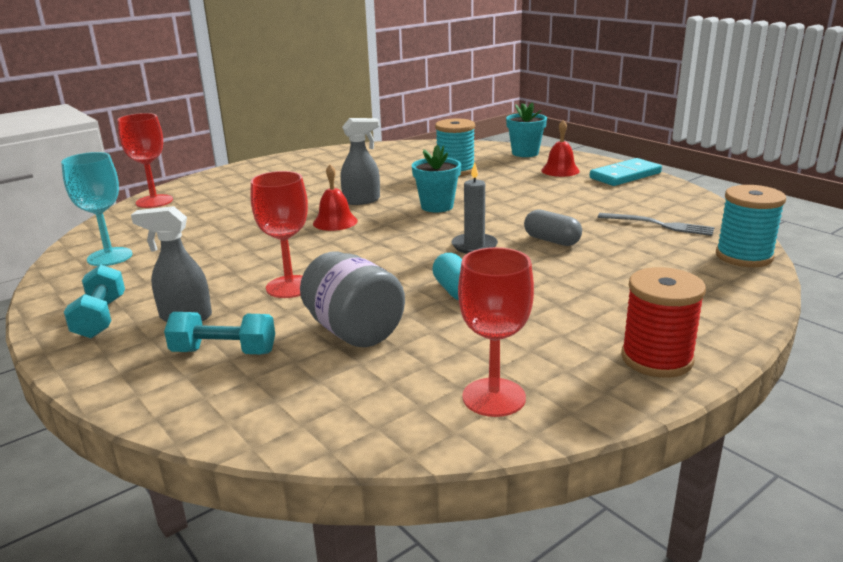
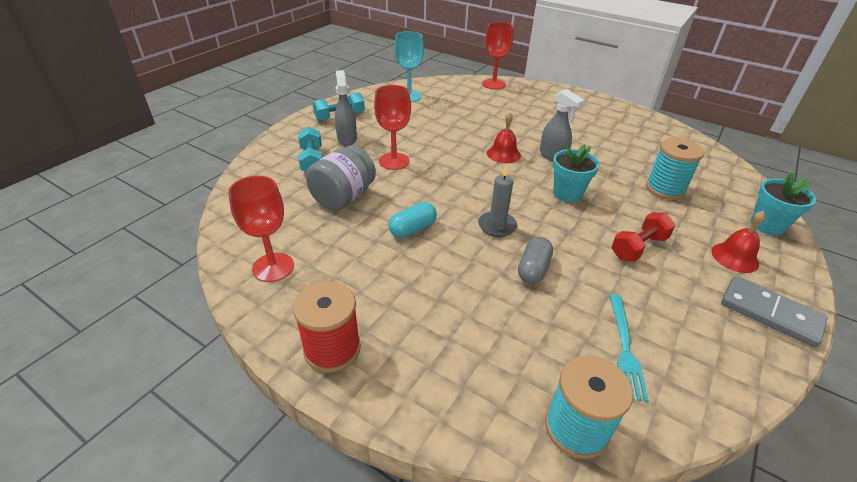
camera: 70 degrees right, 15 degrees up
turquoise domino [590,158,662,186] -> grey domino [721,276,828,348]
grey fork [598,213,715,236] -> turquoise fork [609,295,649,402]
none -> red dumbbell [611,212,676,262]

